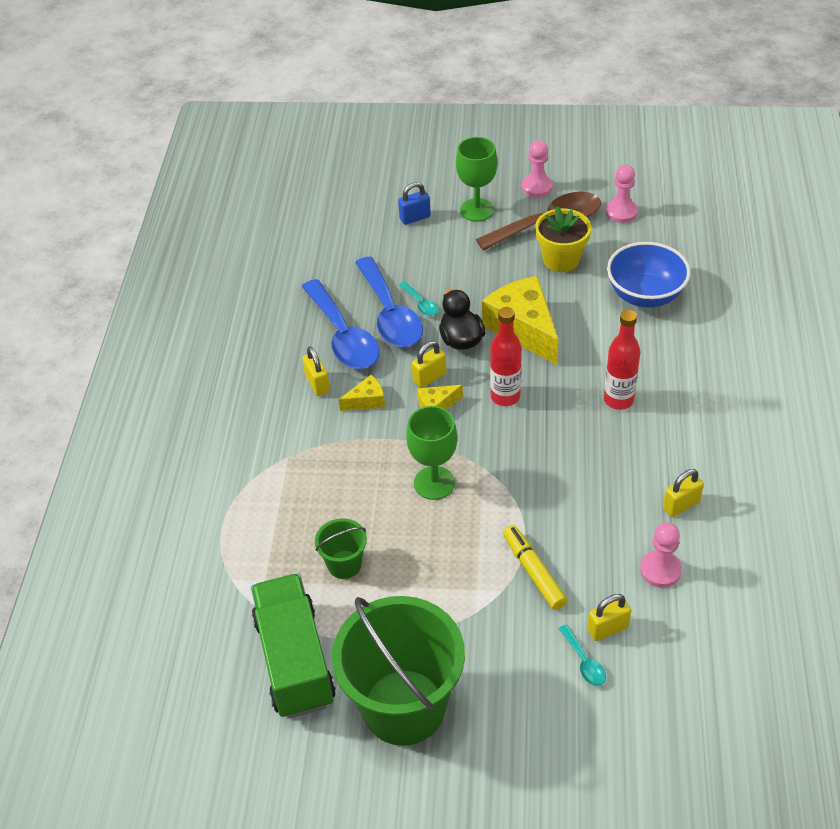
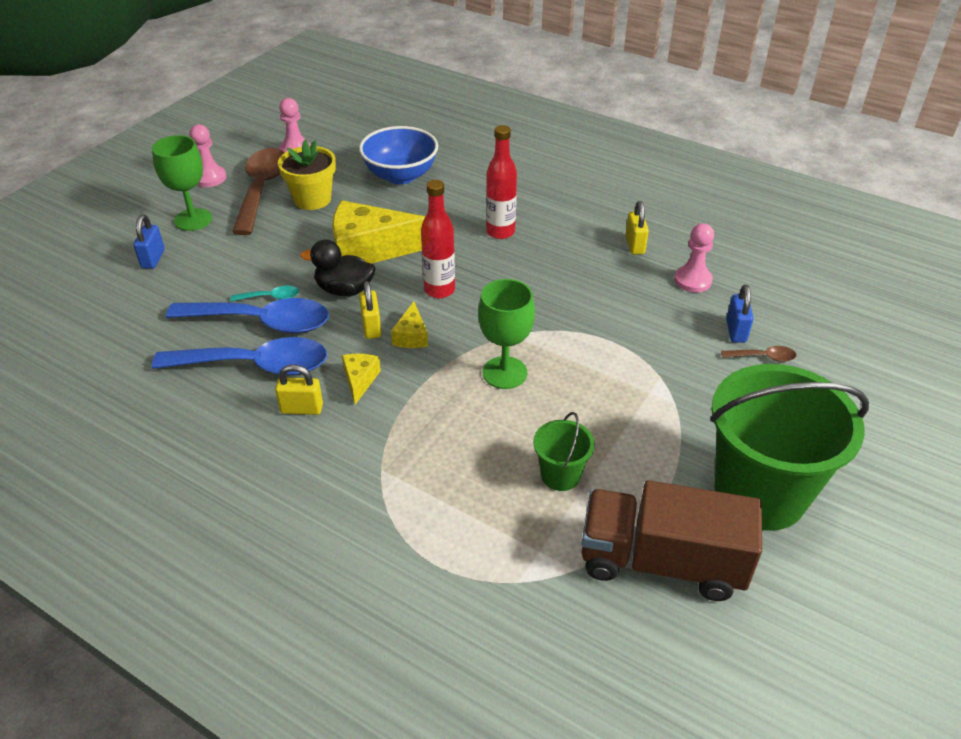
camera: 65 degrees left, 5 degrees down
green truck [251,573,336,718] -> brown truck [582,480,762,601]
yellow marker [503,525,567,610] -> none
turquoise spoon [558,624,606,686] -> brown spoon [721,346,796,362]
yellow padlock [587,594,631,641] -> blue padlock [726,285,754,343]

